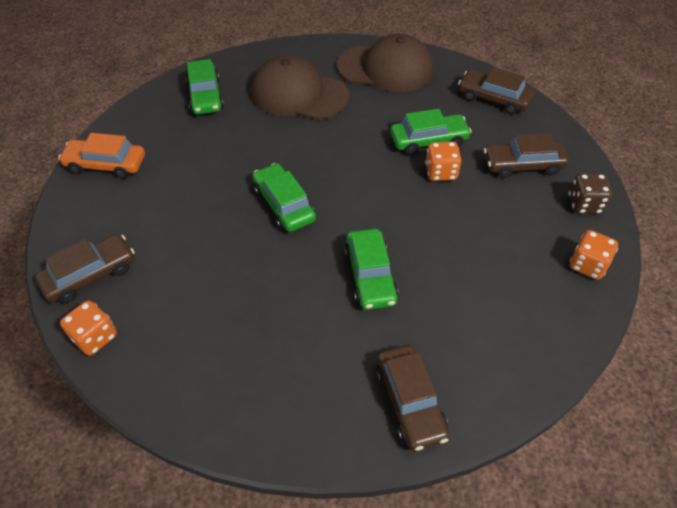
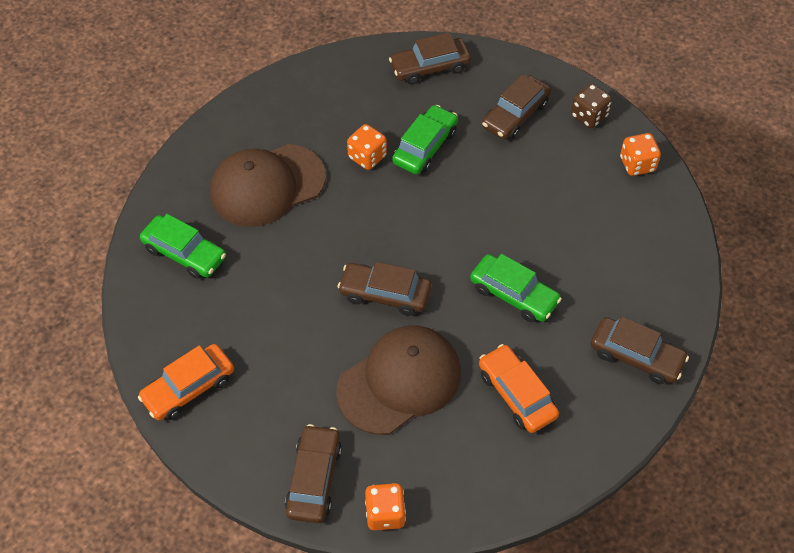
camera: 45 degrees left, 5 degrees up
green car [252,163,316,232] -> brown car [338,262,431,316]
brown cap [337,34,433,92] -> brown cap moved to [336,326,461,435]
orange dice [425,142,462,181] -> orange dice moved to [347,124,387,170]
none -> orange car [479,344,559,433]

